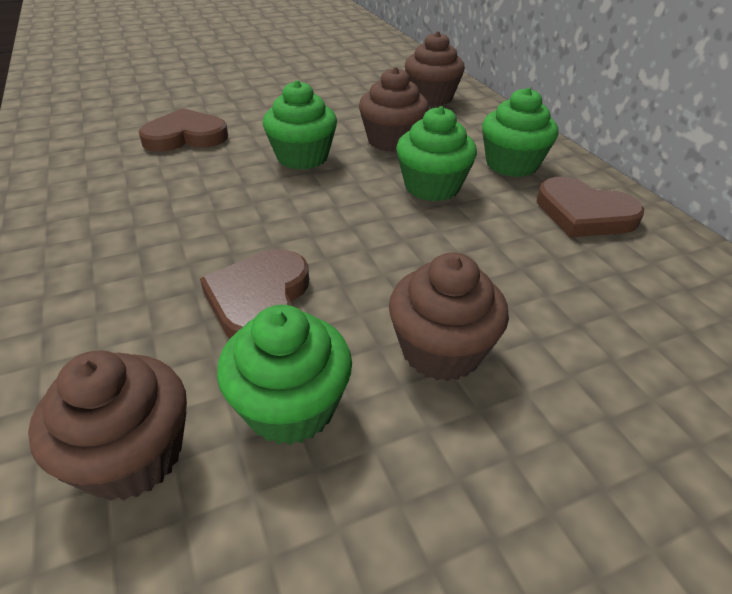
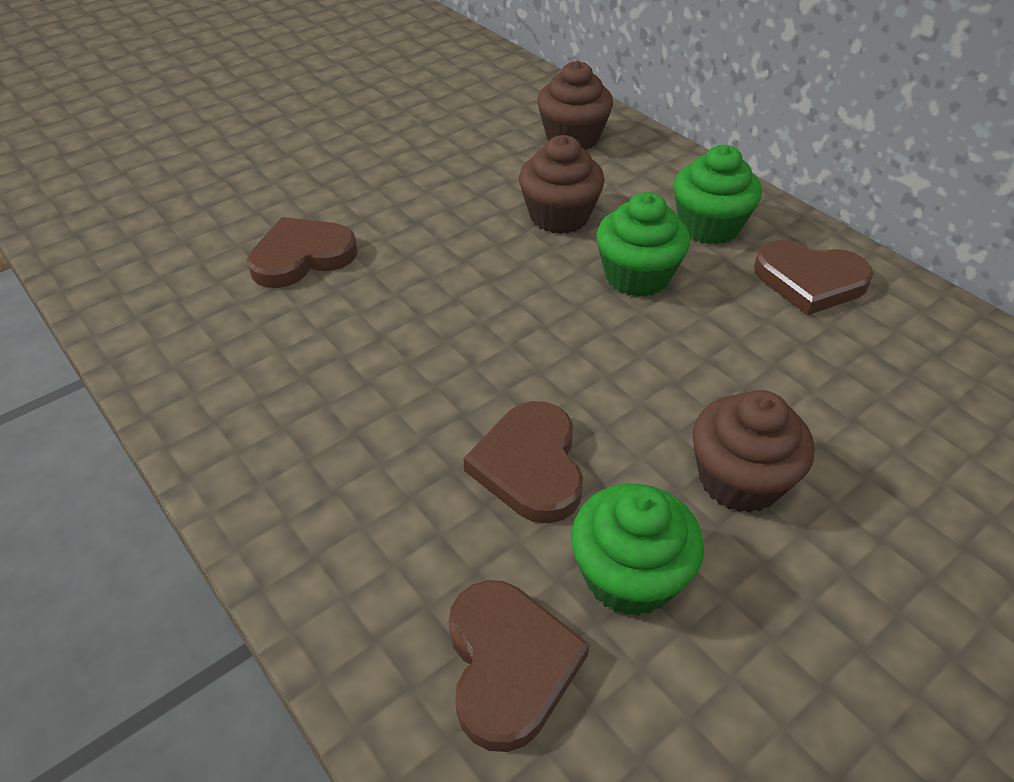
camera: 15 degrees left, 5 degrees up
brown cupcake [28,350,187,501] -> brown heart [449,580,590,752]
green cupcake [263,80,337,170] -> none

